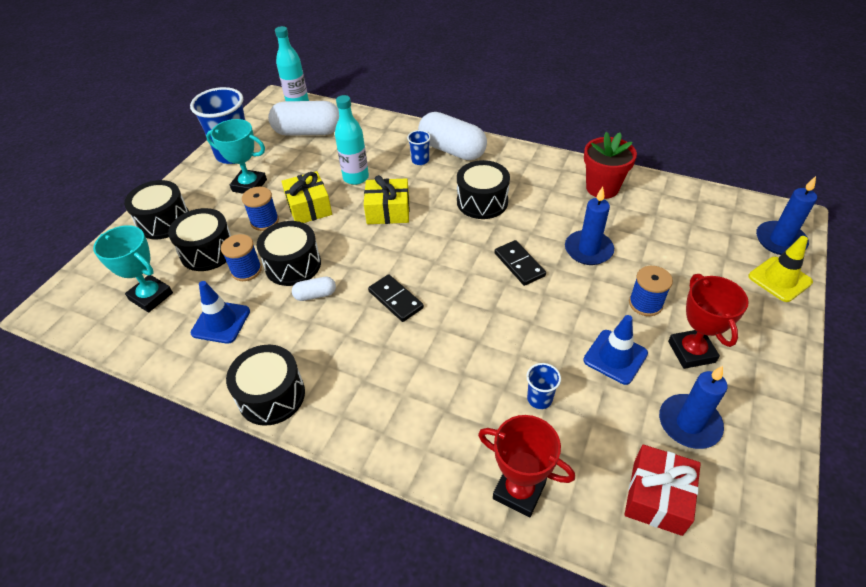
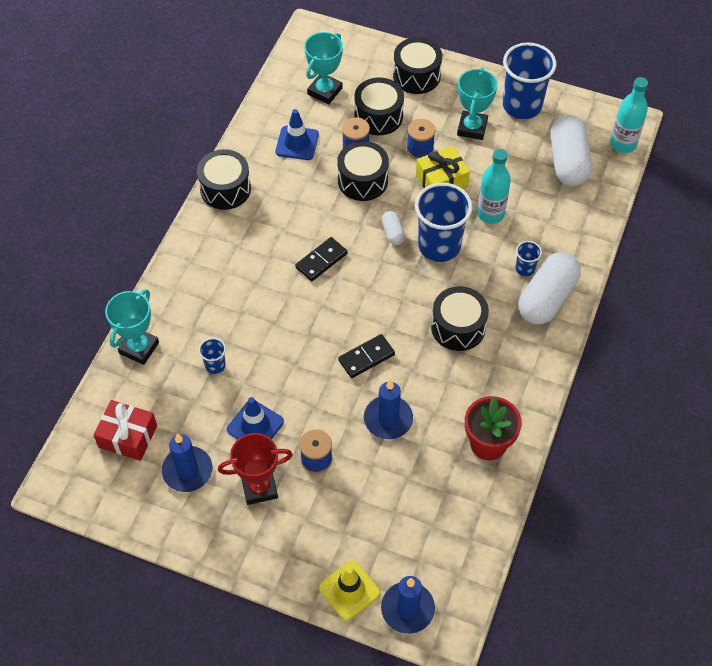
camera: 85 degrees right, 10 degrees up
white capsule [292,277,336,301] -> white capsule moved to [381,211,405,245]
yellow gift [364,175,410,224] -> blue cup [415,183,473,262]
red trophy [478,415,575,517] -> turquoise trophy [105,289,159,365]

